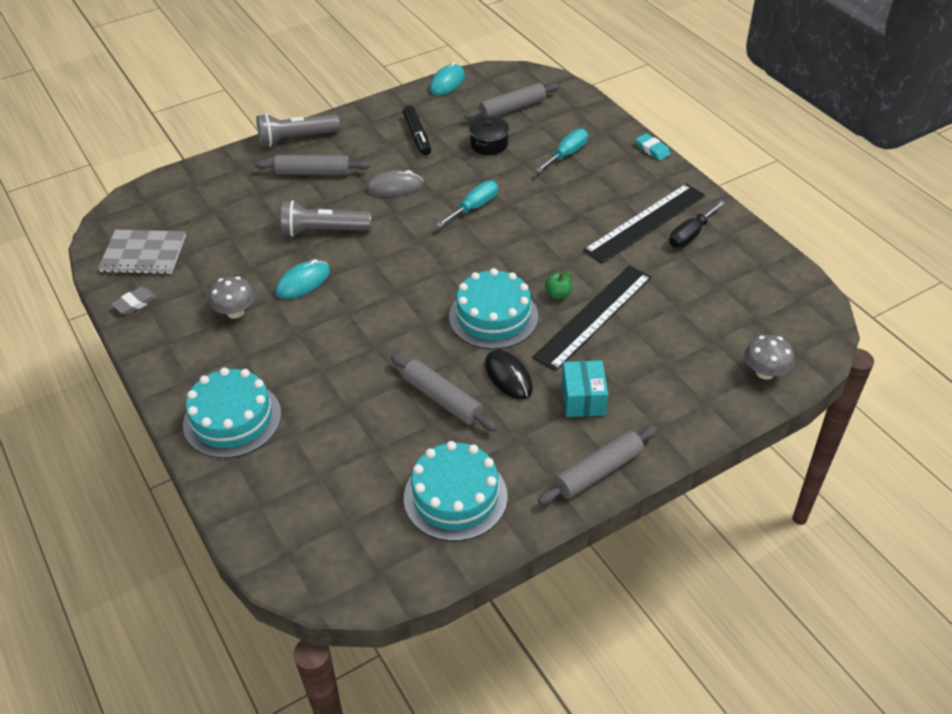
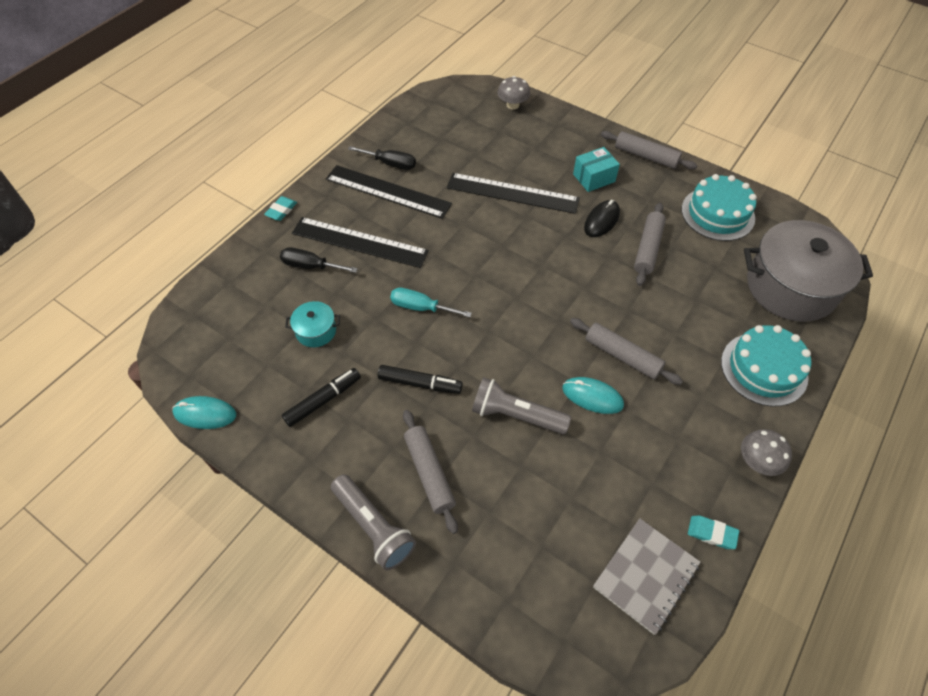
camera: 115 degrees left, 10 degrees up
grey notebook [98,230,186,275] -> grey notebook turned 60 degrees clockwise [593,518,701,635]
grey eraser [111,287,157,315] -> turquoise eraser [688,516,739,549]
grey mushroom [209,276,255,319] -> grey mushroom moved to [741,429,792,476]
grey flashlight [281,200,371,237] -> grey flashlight turned 135 degrees clockwise [472,377,571,434]
grey mouse [366,170,424,197] -> black marker [378,365,463,394]
turquoise cake [449,268,538,349] -> none
grey rolling pin [464,83,559,120] -> grey rolling pin moved to [570,318,683,385]
black pot [469,116,509,155] -> turquoise pot [285,301,340,347]
turquoise screwdriver [535,129,588,173] -> black screwdriver [280,247,358,273]
green apple [545,271,572,299] -> none
none -> black ruler [292,217,429,268]
none -> grey pot [744,220,873,322]

